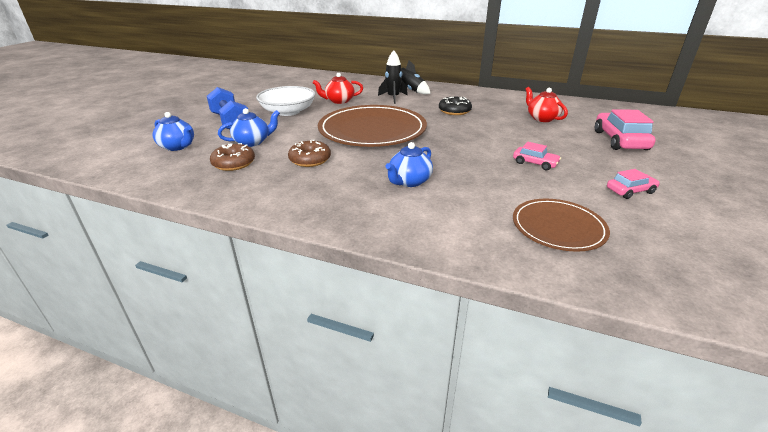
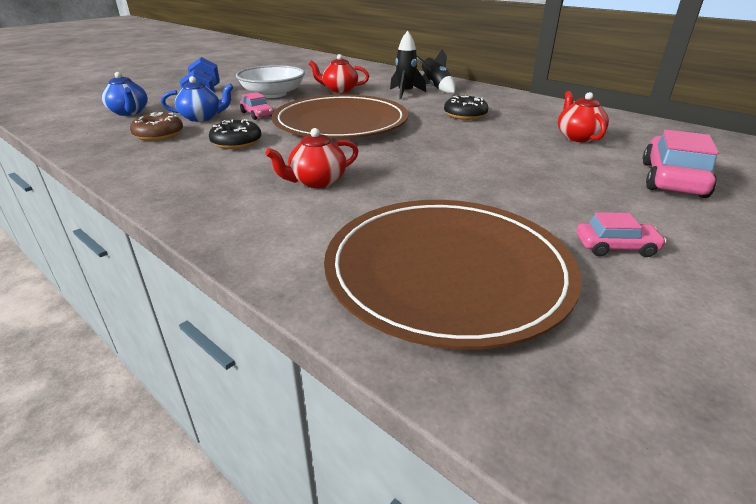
camera: 20 degrees right, 0 degrees up
brown donut [288,140,331,167] -> black donut [209,119,261,149]
blue teapot [385,142,433,187] -> red teapot [265,128,359,188]
pink car [513,142,561,170] -> pink car moved to [240,92,274,120]
brown plate [513,199,610,252] -> brown plate [324,200,582,350], size x1.80

